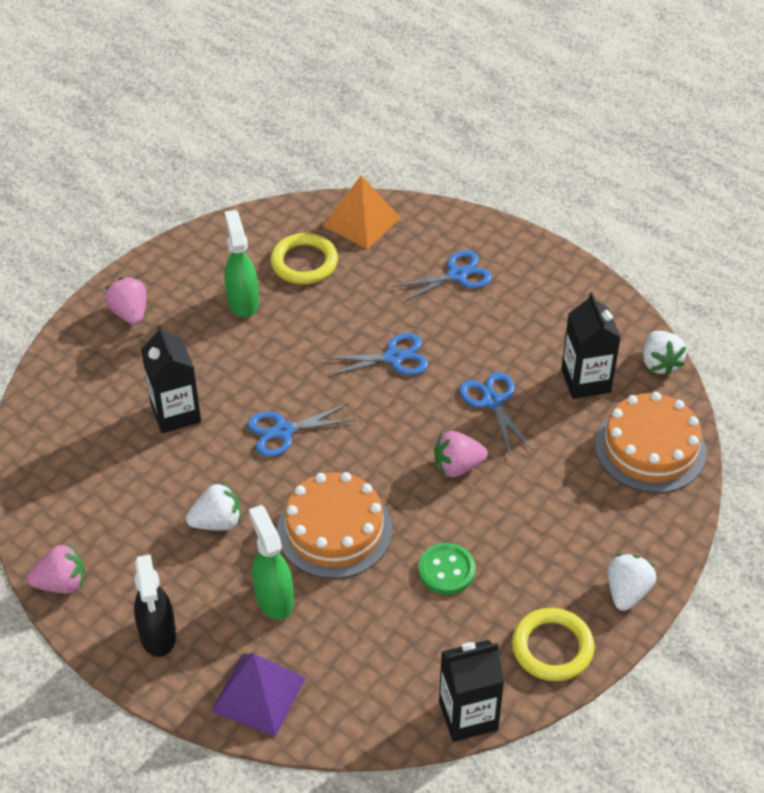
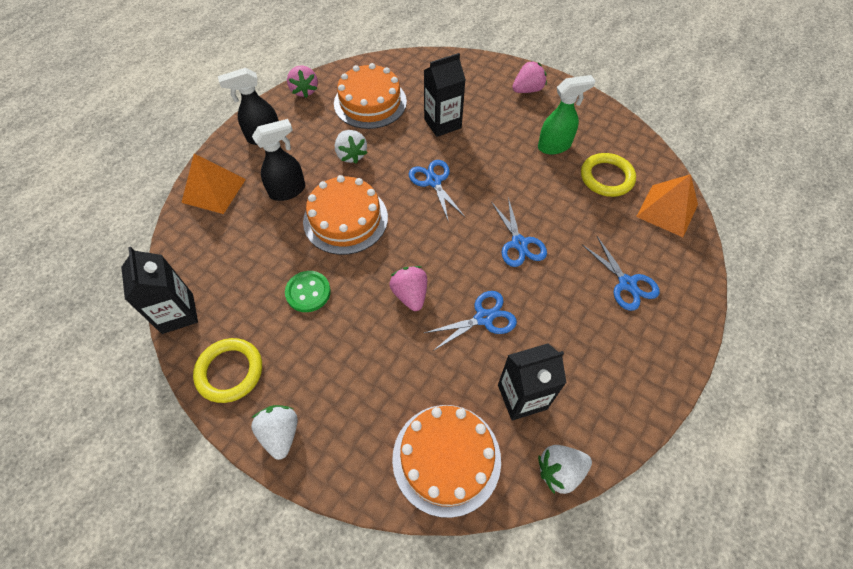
camera: 85 degrees right, 10 degrees up
purple pyramid [211,653,305,737] -> orange pyramid [181,154,246,214]
green spray bottle [249,505,294,620] -> black spray bottle [252,119,305,201]
white strawberry [607,554,656,611] -> white strawberry turned 120 degrees counterclockwise [251,405,298,460]
none -> orange cake [334,63,407,129]

